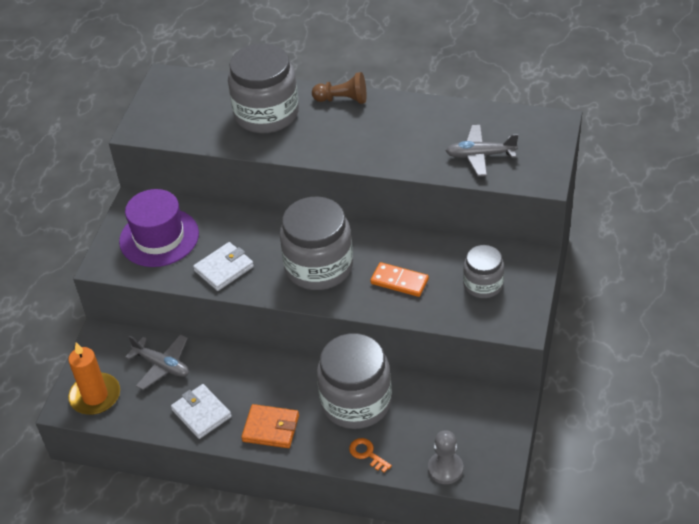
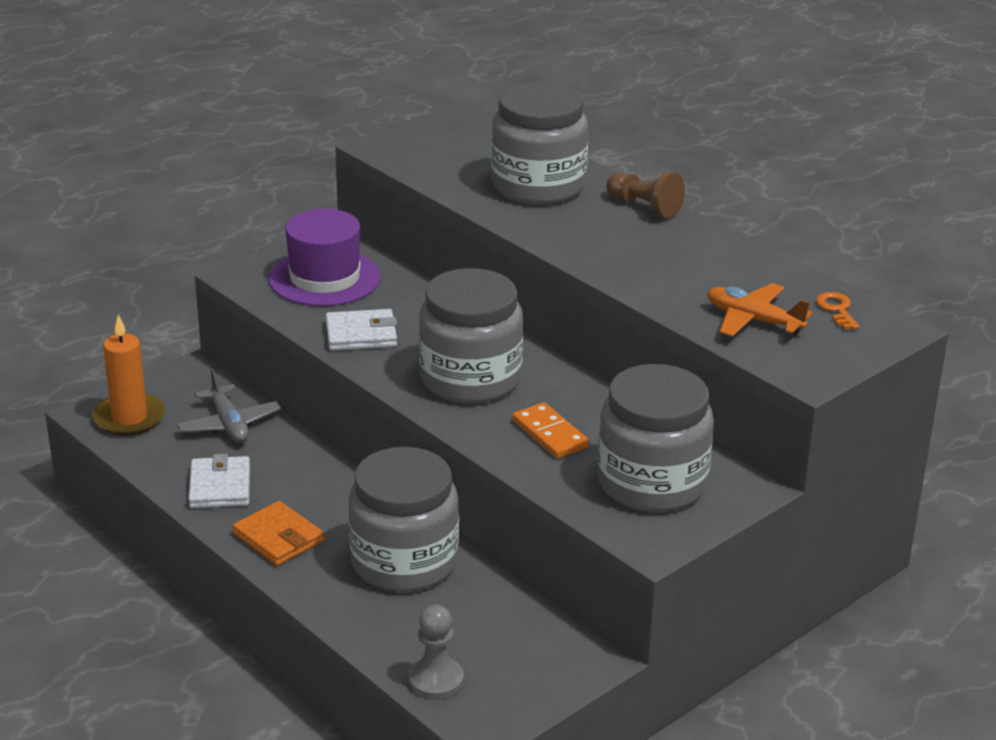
camera: 30 degrees right, 15 degrees down
orange key [349,438,392,473] -> orange key moved to [816,292,860,330]
grey plane [446,125,518,176] -> orange plane [707,283,812,337]
grey jar [463,245,504,298] -> grey jar [598,364,714,512], size x1.77

